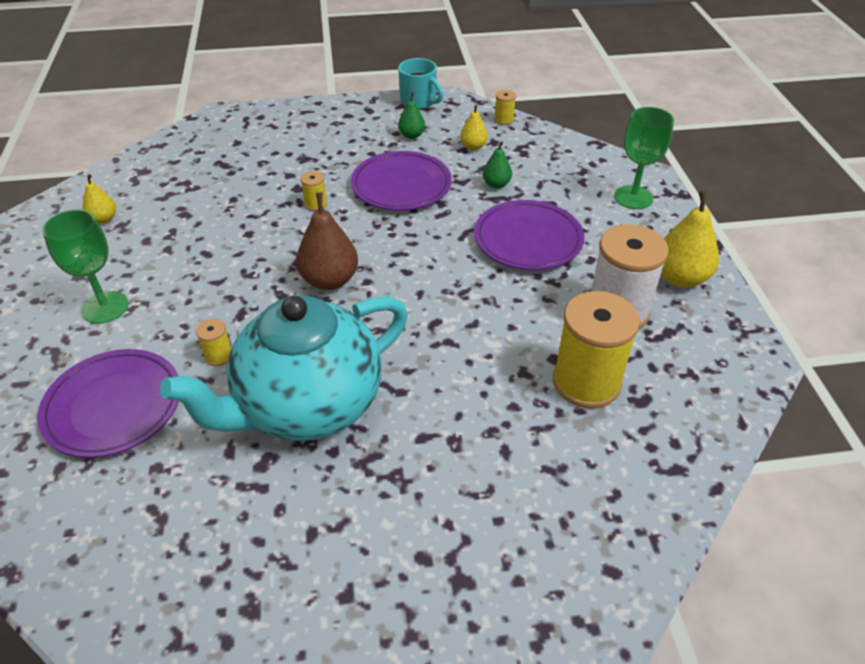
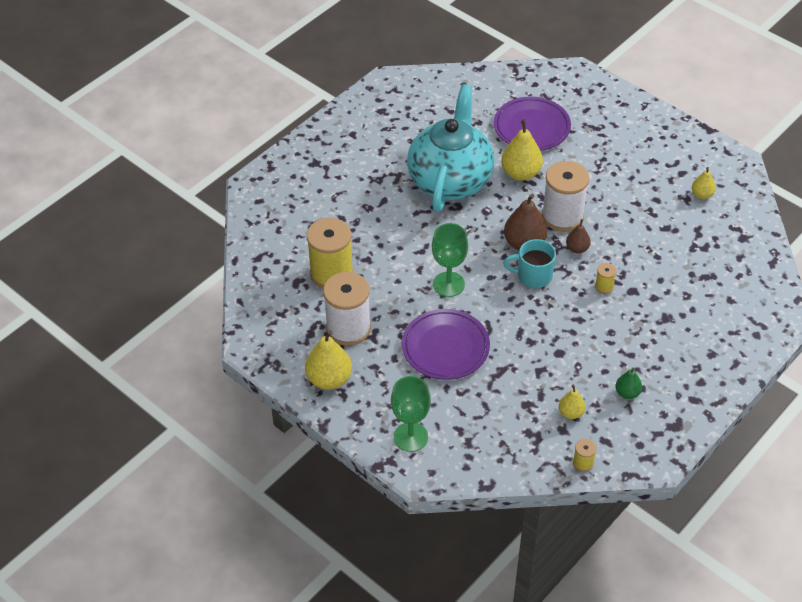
camera: 140 degrees right, 5 degrees up
green goblet [42,209,129,324] -> green goblet moved to [432,223,468,297]
yellow spool [196,319,231,366] -> yellow pear [501,119,543,181]
purple plate [351,151,452,211] -> none
turquoise mug [398,58,444,109] -> turquoise mug moved to [503,239,556,288]
green pear [483,141,512,189] -> none
none -> white spool [542,161,589,232]
none -> brown pear [566,219,591,253]

